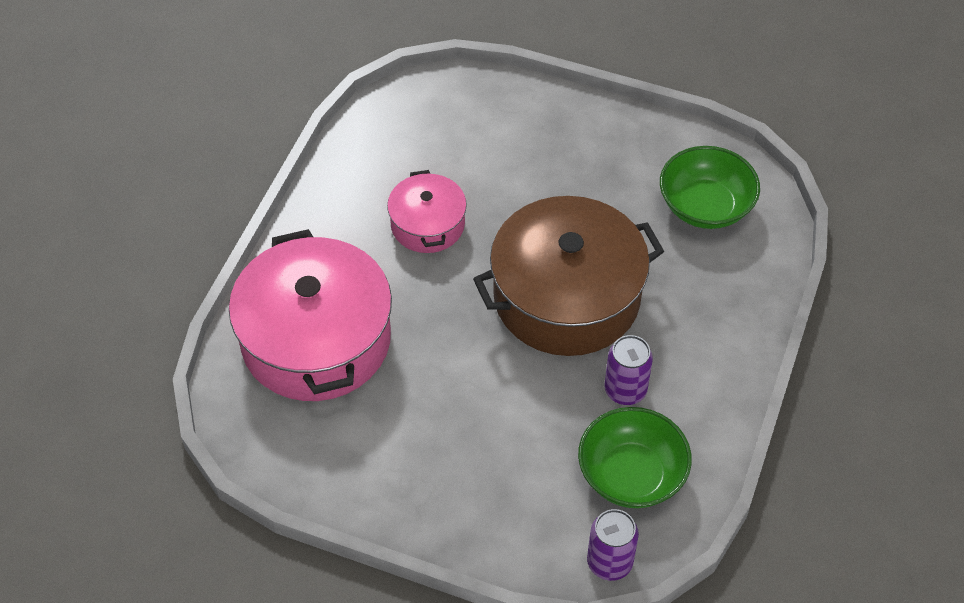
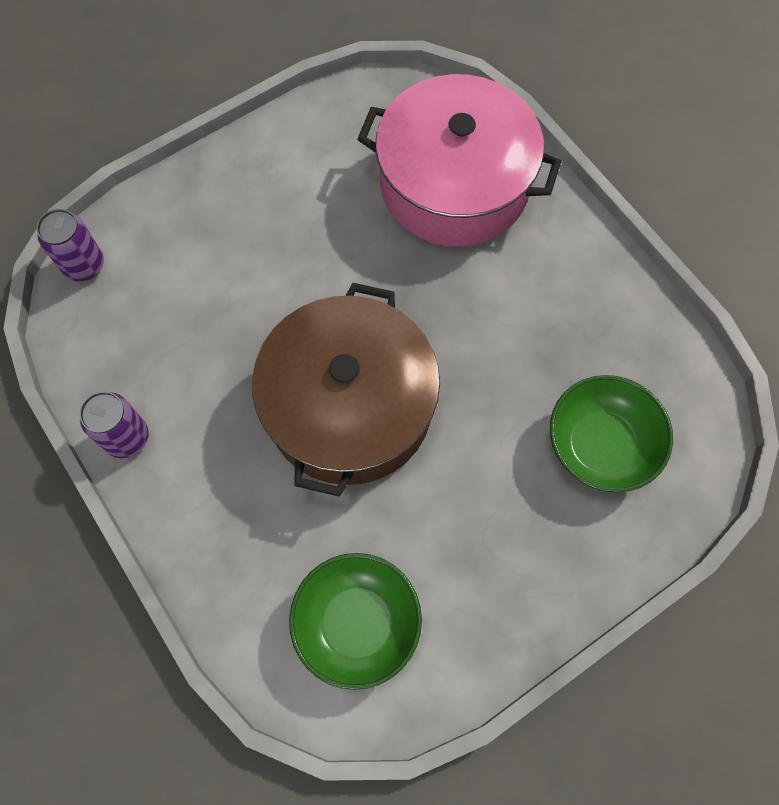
camera: 125 degrees right, 15 degrees up
pink pot [387,170,467,253] -> none
green bowl [578,407,692,508] -> green bowl moved to [550,375,673,493]
purple can [604,335,653,405] -> purple can moved to [79,391,148,458]

